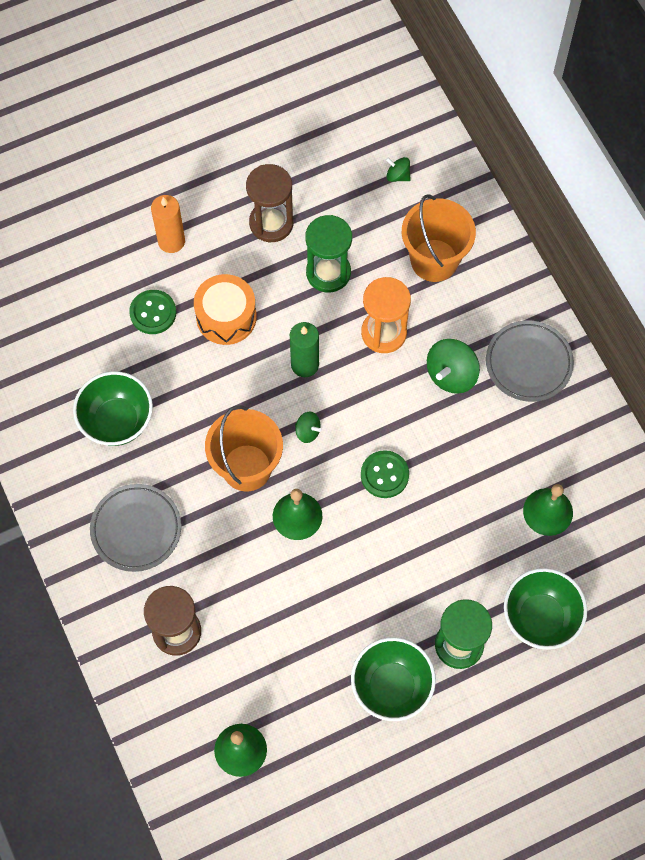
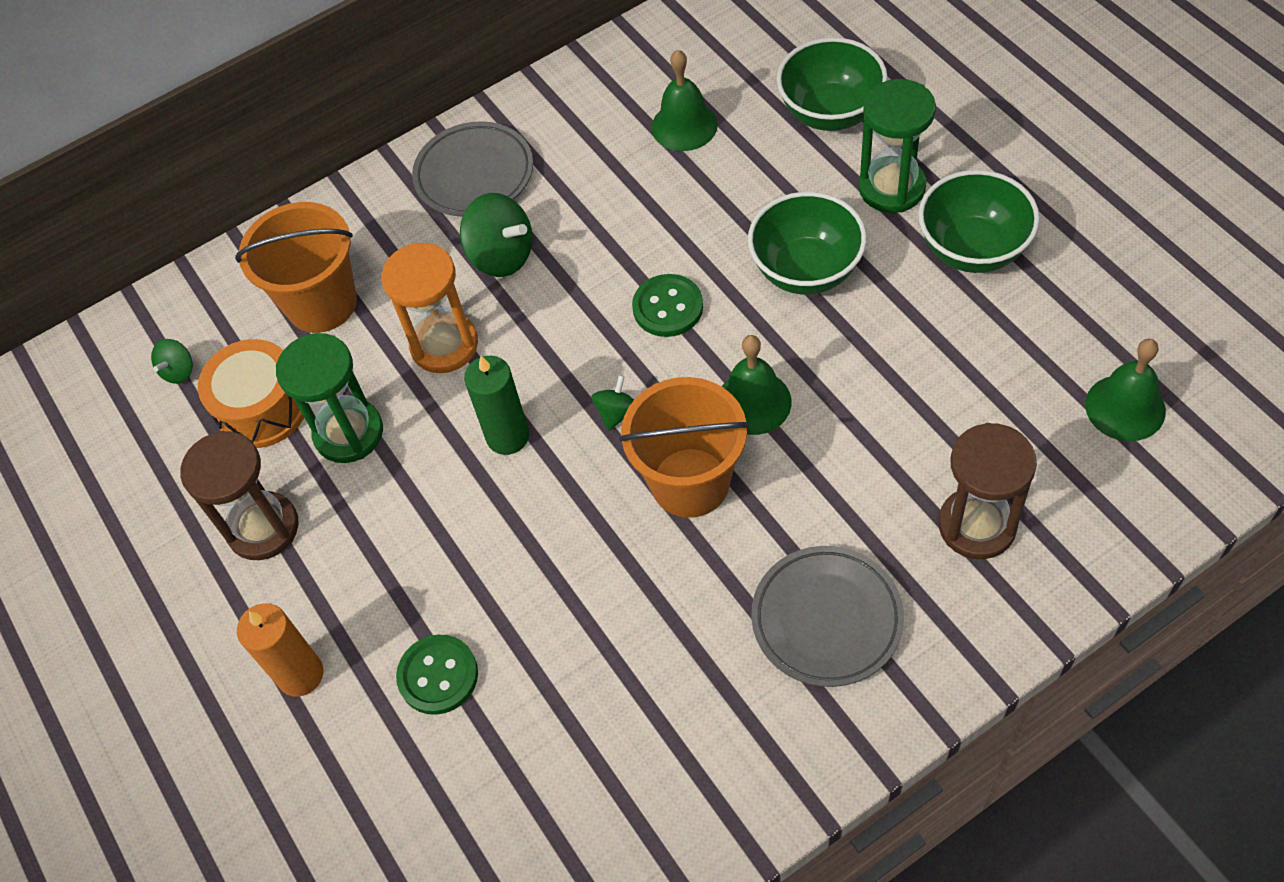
camera: 90 degrees left, 10 degrees down
green bowl [73,371,153,446] -> green bowl moved to [748,192,867,295]
orange drum [194,274,257,345] -> orange drum moved to [198,339,304,448]

